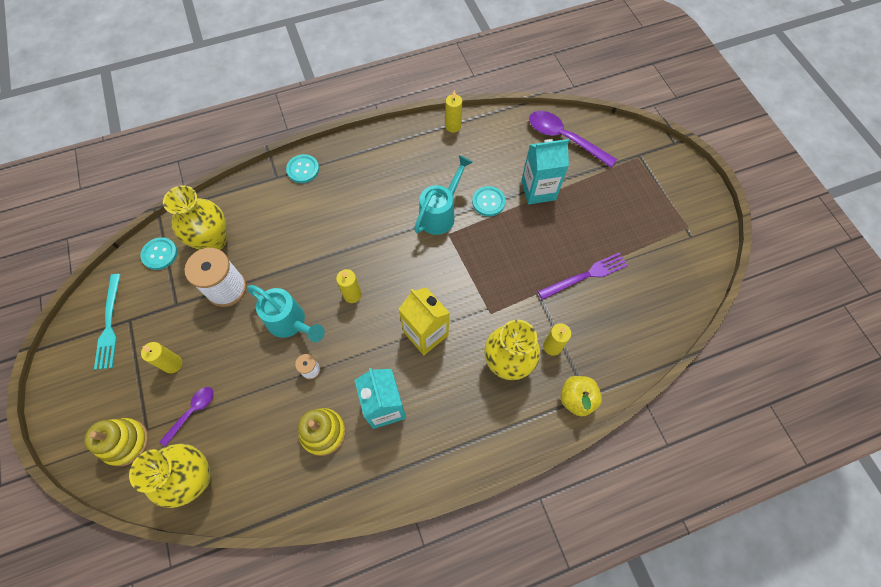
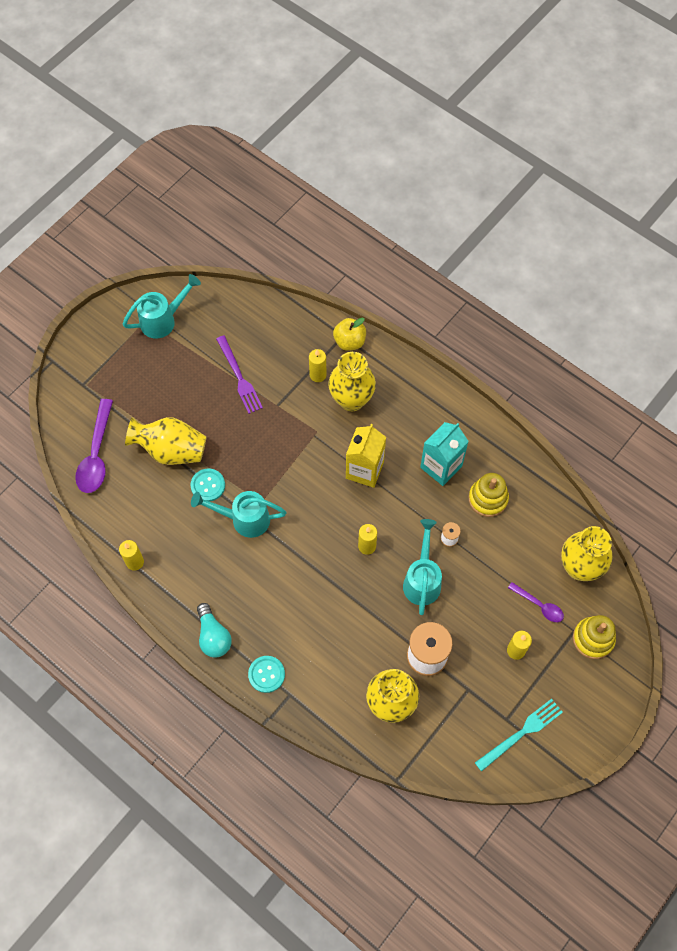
camera: 120 degrees left, 0 degrees up
turquoise button [140,237,178,270] -> none
purple spoon [160,387,214,447] -> purple spoon turned 150 degrees counterclockwise [508,582,564,622]
turquoise carton [521,139,569,204] -> yellow vase [125,417,207,465]
purple fork [538,252,628,300] -> purple fork turned 150 degrees counterclockwise [216,336,263,414]
none -> turquoise watering can [122,274,201,339]
none -> turquoise light bulb [197,603,232,658]

